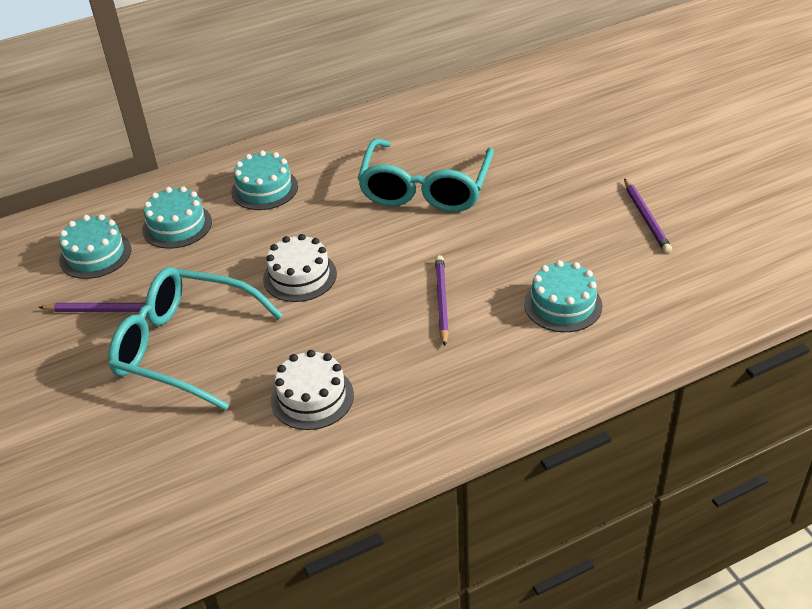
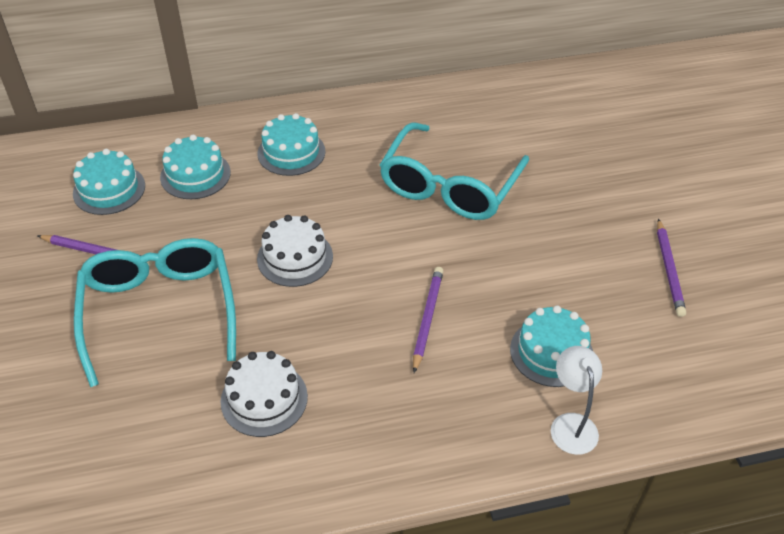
camera: 10 degrees right, 5 degrees up
turquoise glasses [108,267,283,411] -> turquoise glasses turned 45 degrees clockwise [74,238,236,387]
none -> white lamp [551,346,602,455]

